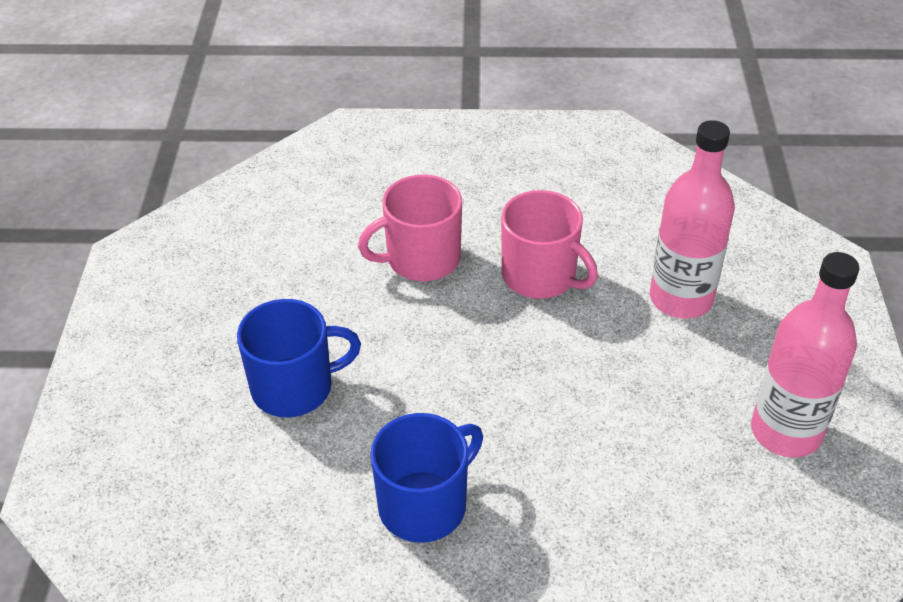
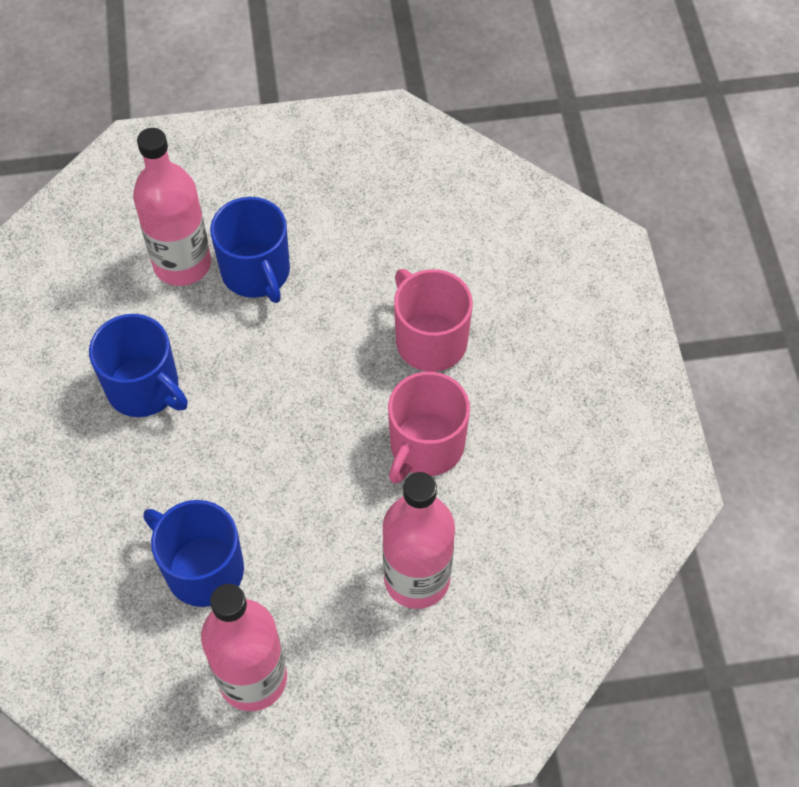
camera: 80 degrees right, 15 degrees up
none -> pink bottle [133,128,211,286]
none -> blue mug [143,500,244,607]

